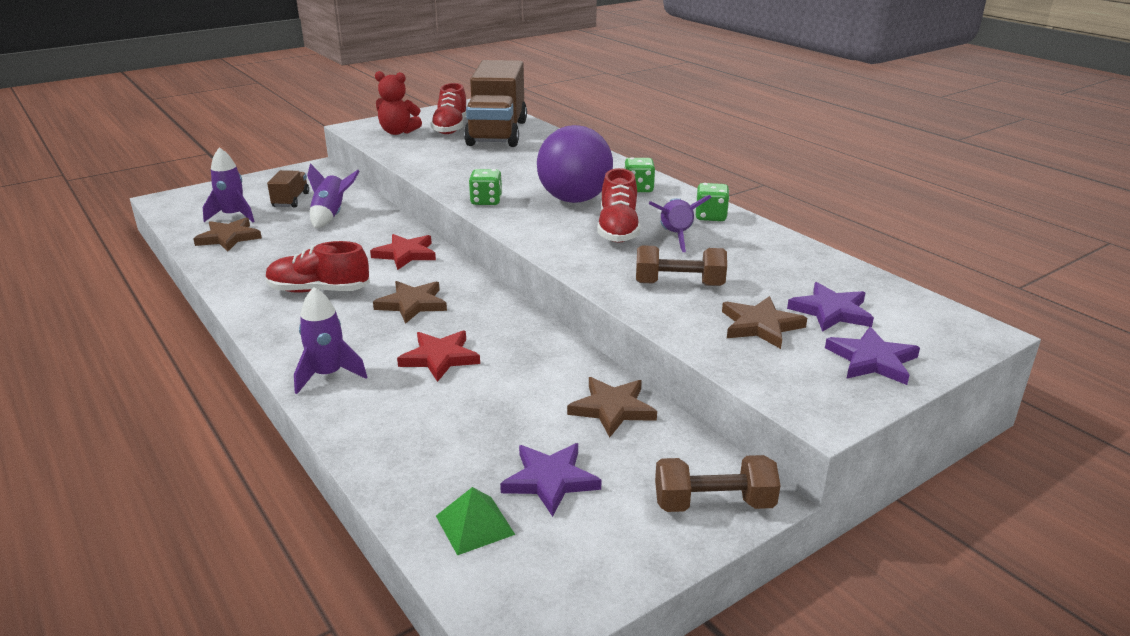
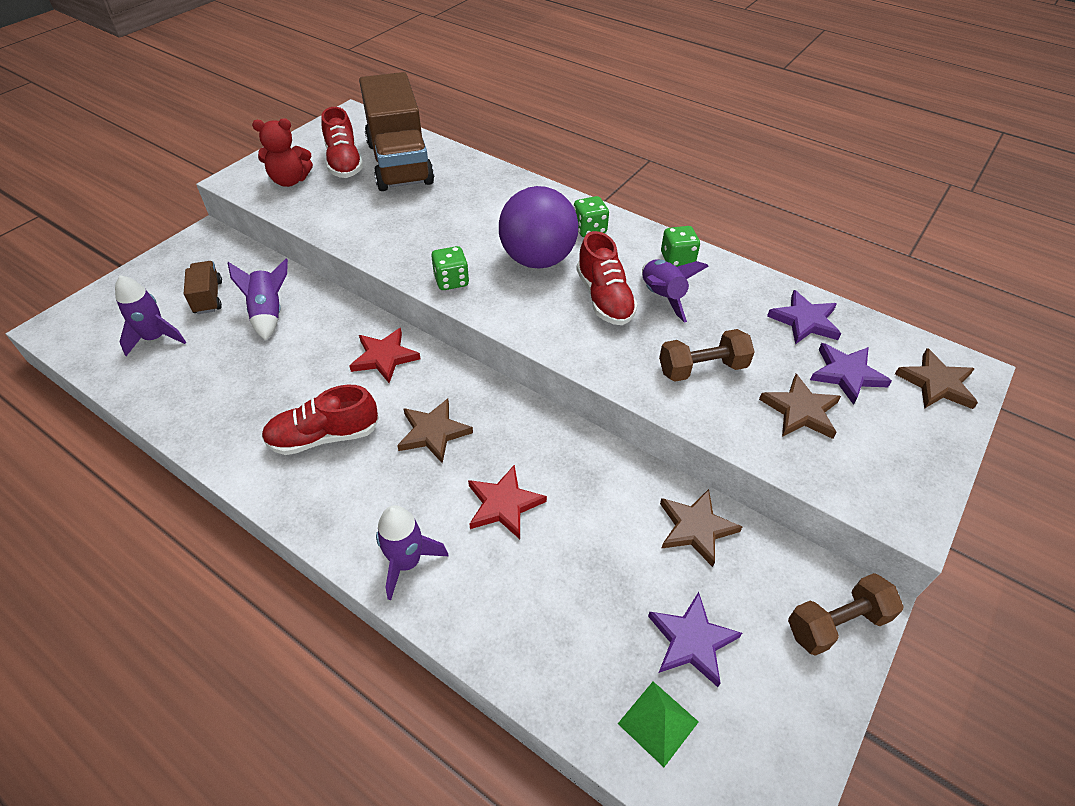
camera: 20 degrees left, 20 degrees up
brown star [193,217,262,251] -> brown star moved to [895,348,978,409]
purple star [825,326,920,385] -> purple star moved to [767,290,841,344]

